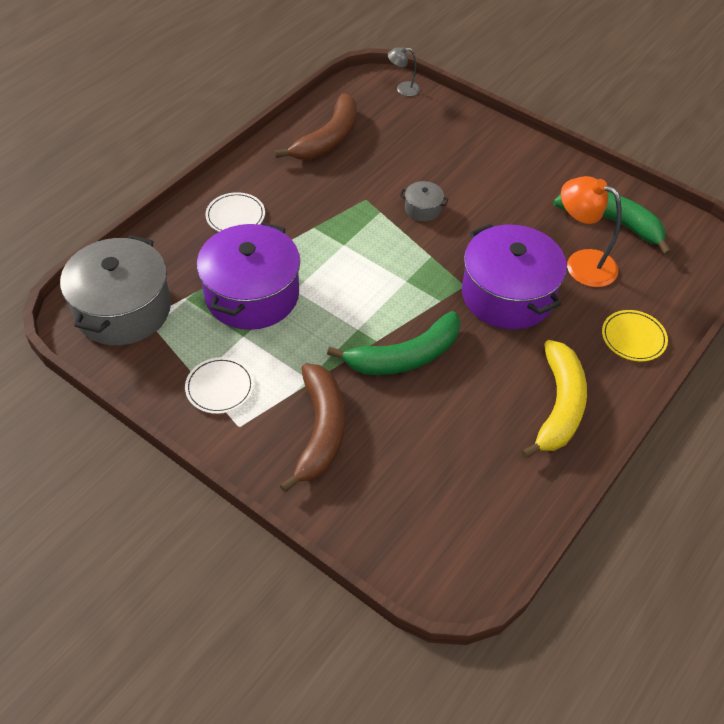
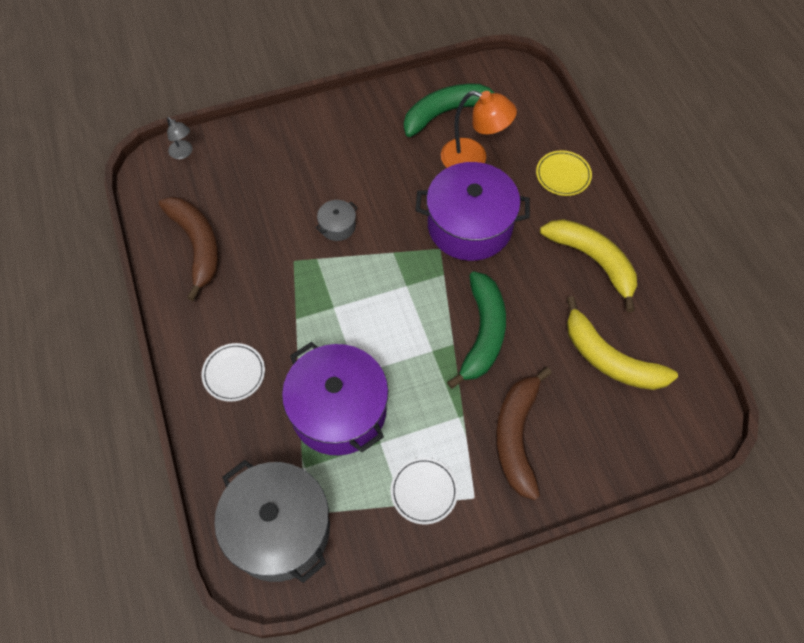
camera: 55 degrees left, 10 degrees up
brown banana [280,363,345,492] -> brown banana turned 120 degrees counterclockwise [496,367,552,500]
grey lamp [388,46,420,96] -> grey lamp turned 75 degrees counterclockwise [167,117,192,159]
orange lamp [561,176,622,287] -> orange lamp turned 135 degrees counterclockwise [441,91,517,168]
none -> yellow banana [567,296,678,390]

